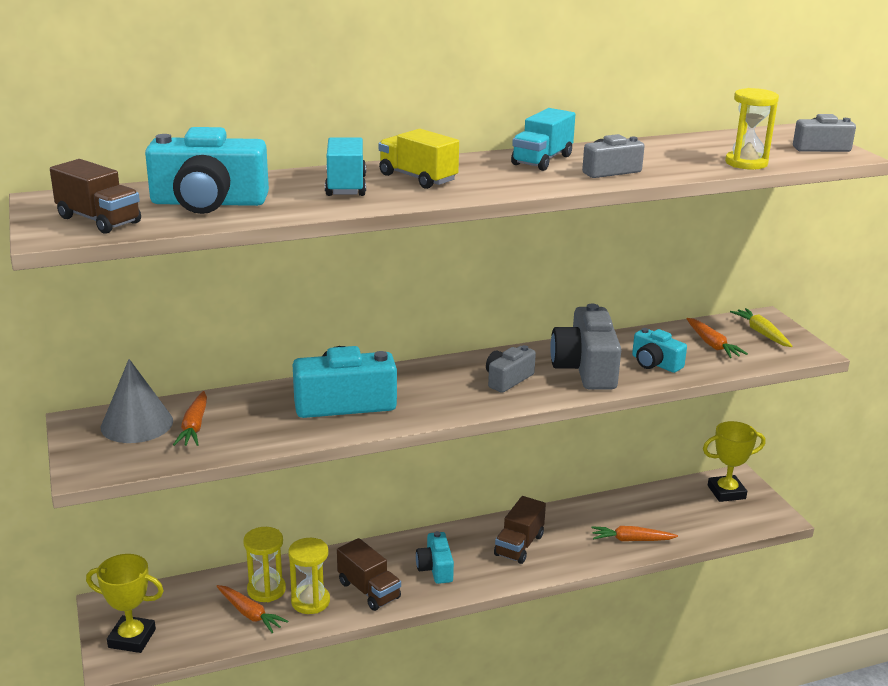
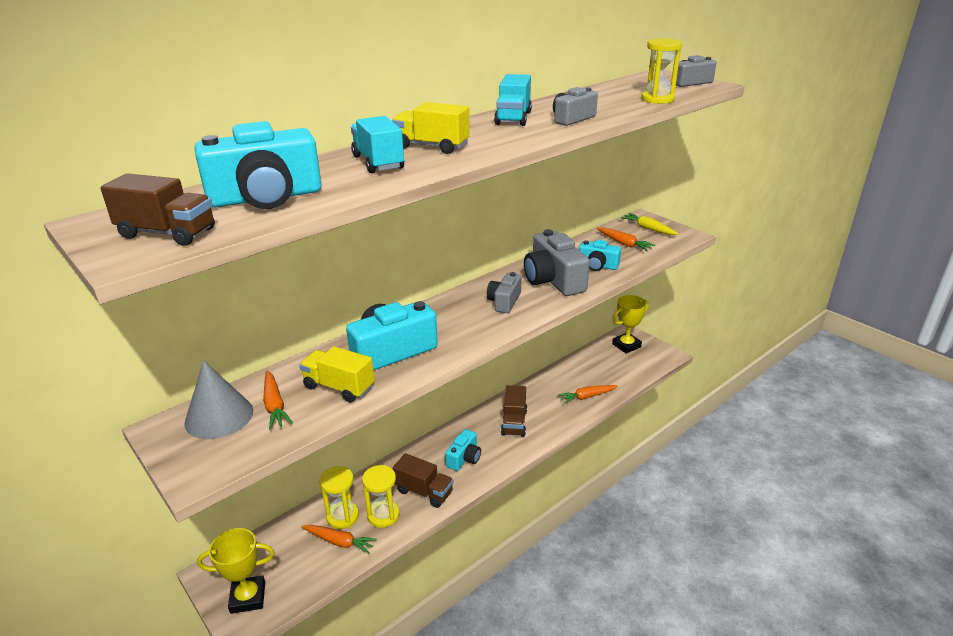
camera: 20 degrees left, 5 degrees up
turquoise camera [416,531,454,584] -> turquoise camera turned 120 degrees counterclockwise [445,429,481,471]
none -> yellow truck [300,346,375,403]

